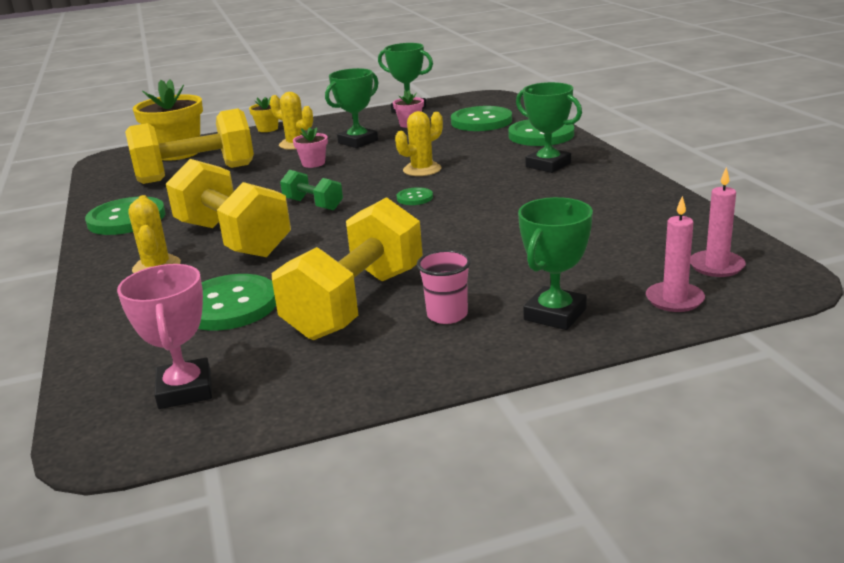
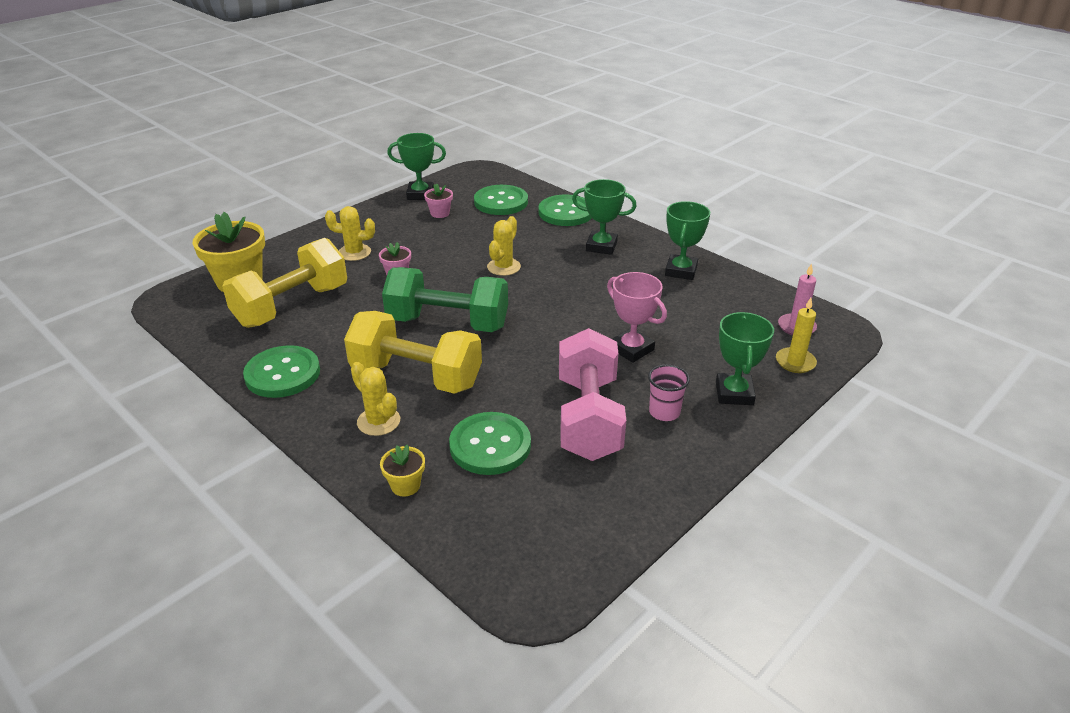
camera: 30 degrees left, 10 degrees up
pink trophy [117,264,212,409] -> pink trophy moved to [607,272,667,363]
yellow flower pot [249,97,278,132] -> yellow flower pot moved to [380,445,425,497]
yellow dumbbell [272,197,423,340] -> pink dumbbell [559,328,626,461]
green dumbbell [280,170,343,210] -> green dumbbell [382,267,508,332], size x2.04
green trophy [325,68,379,148] -> green trophy moved to [665,201,710,280]
green button [397,187,433,205] -> none
pink candle [646,196,705,312] -> yellow candle [776,298,817,373]

